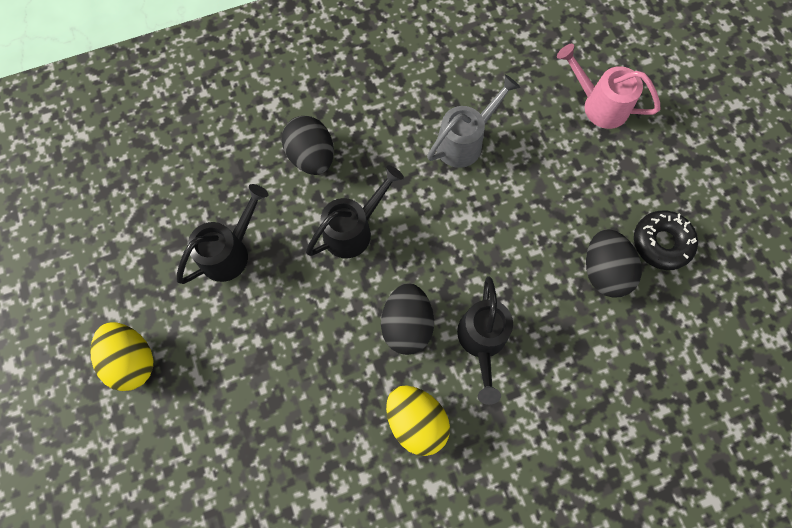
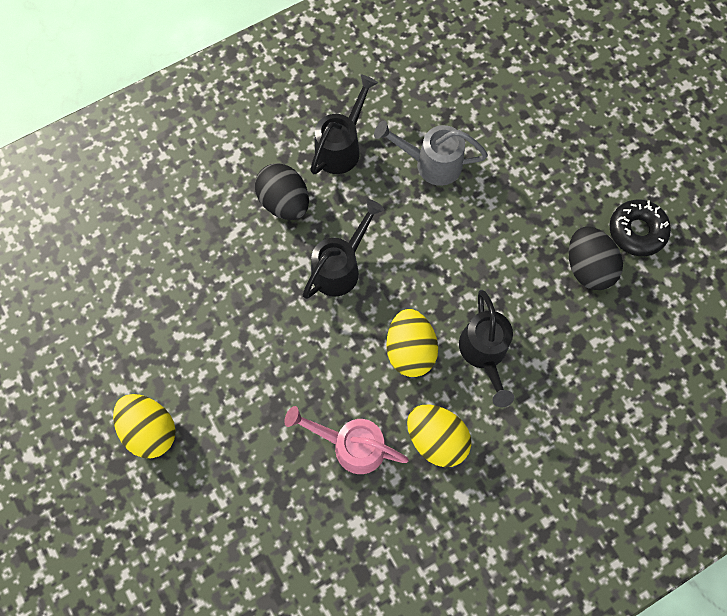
camera: 10 degrees left, 0 degrees up
black watering can [177,184,269,284] -> black watering can moved to [310,75,378,174]
black egg [381,283,434,355] -> yellow egg [386,309,438,377]
grey watering can [427,75,520,168] -> grey watering can turned 120 degrees counterclockwise [374,121,488,186]
pink watering can [557,44,660,129] -> pink watering can moved to [284,406,409,474]

